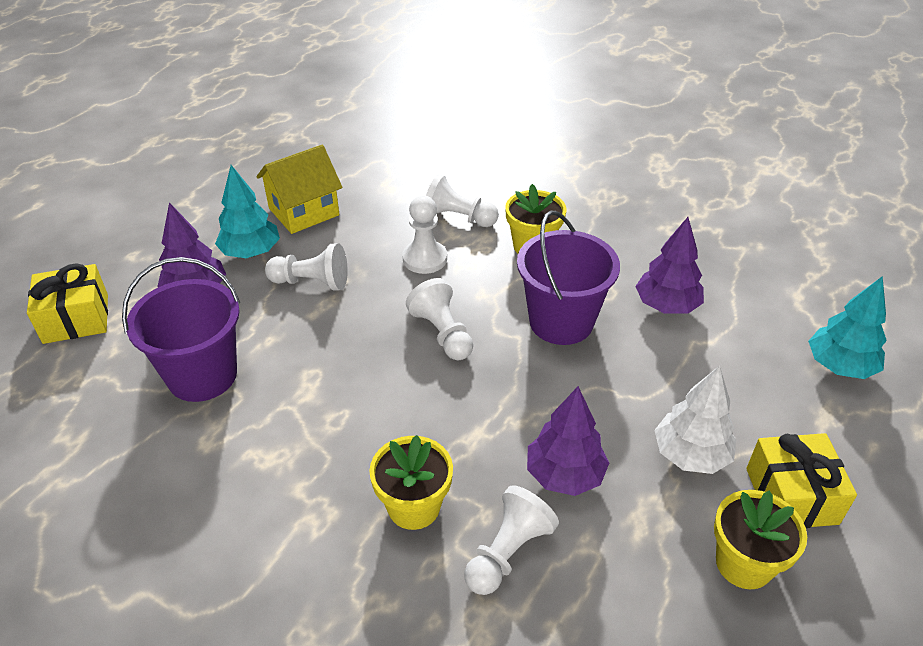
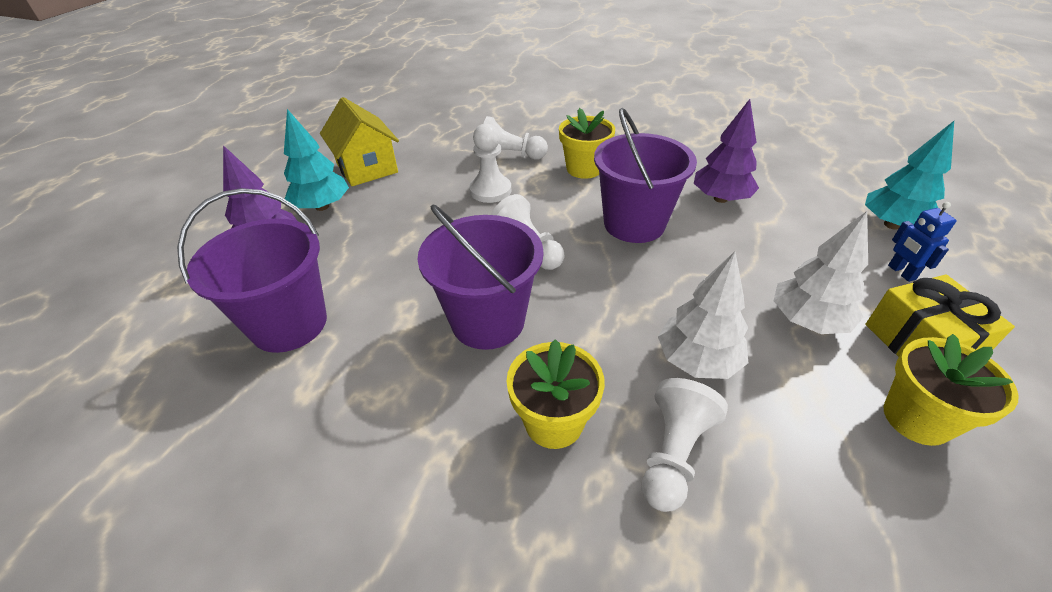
camera: 10 degrees left, 0 degrees up
yellow gift [27,264,108,344] -> none
yellow house [256,145,342,234] -> yellow house turned 75 degrees counterclockwise [320,97,399,186]
white pawn [265,243,348,291] -> none
purple tree [527,386,609,496] -> white tree [658,252,748,379]
none -> purple bucket [417,205,543,350]
none -> blue robot [888,202,956,282]

